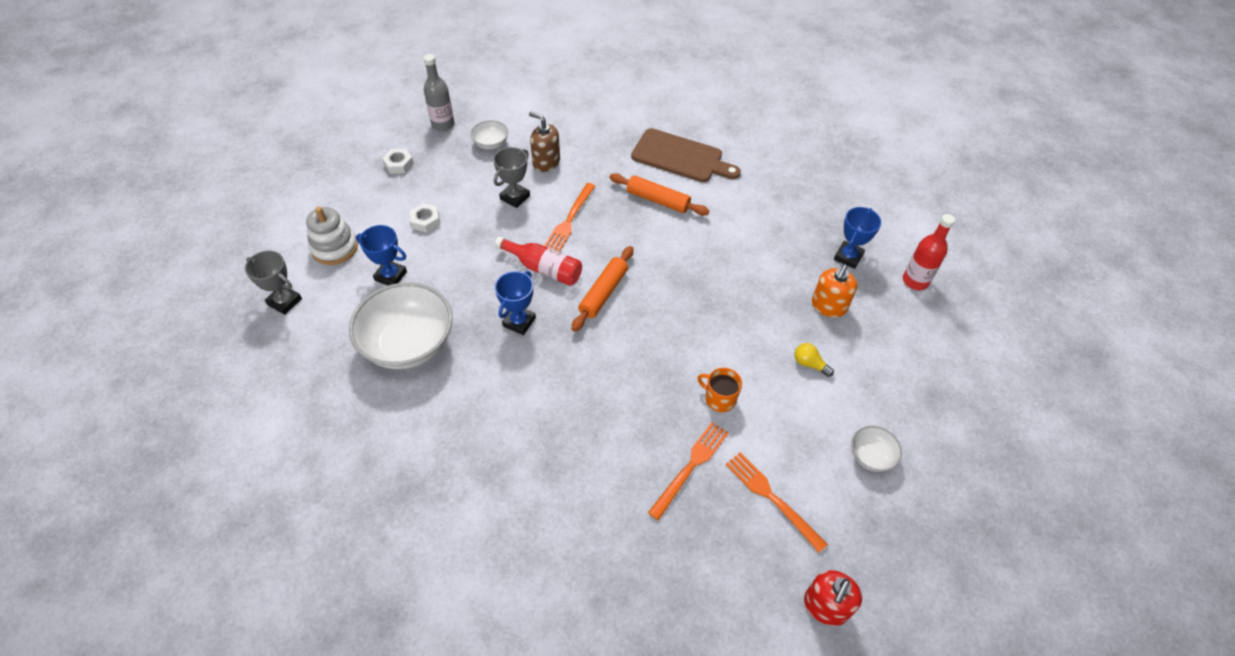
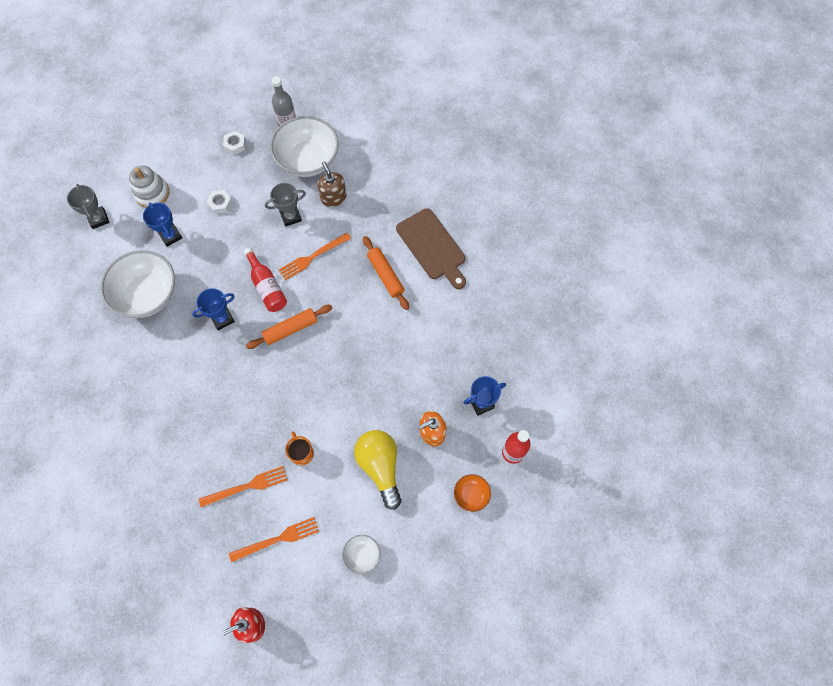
camera: 35 degrees right, 15 degrees up
white bowl [470,120,508,150] -> white bowl [270,116,339,177], size x2.15
orange fork [725,452,828,553] -> orange fork turned 75 degrees clockwise [229,517,319,563]
yellow light bulb [795,343,834,377] -> yellow light bulb [354,430,402,510], size x2.30
none -> orange bowl [454,474,491,512]

